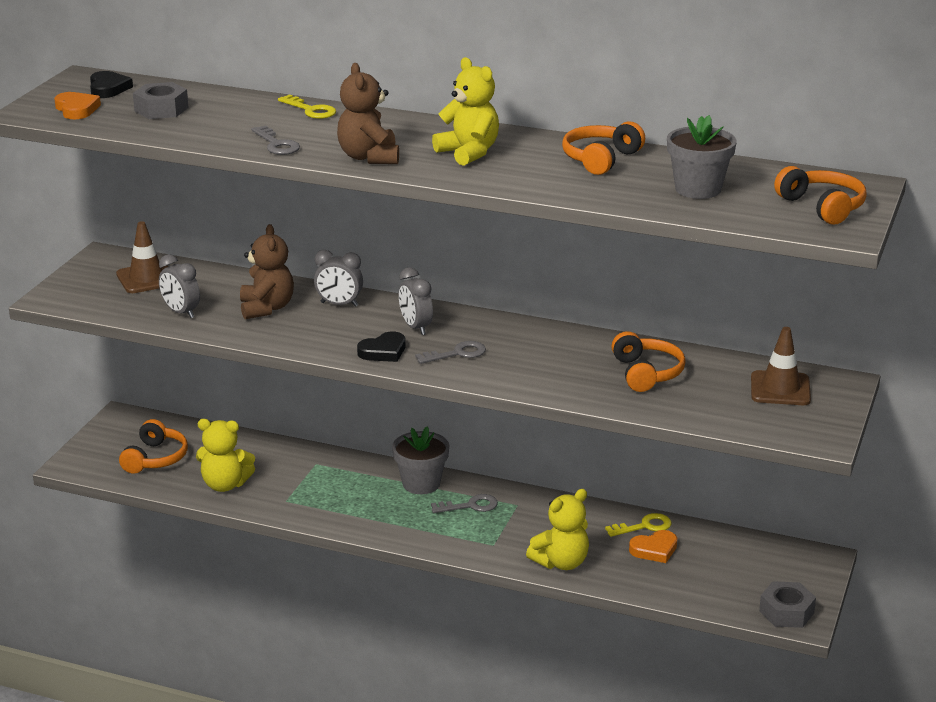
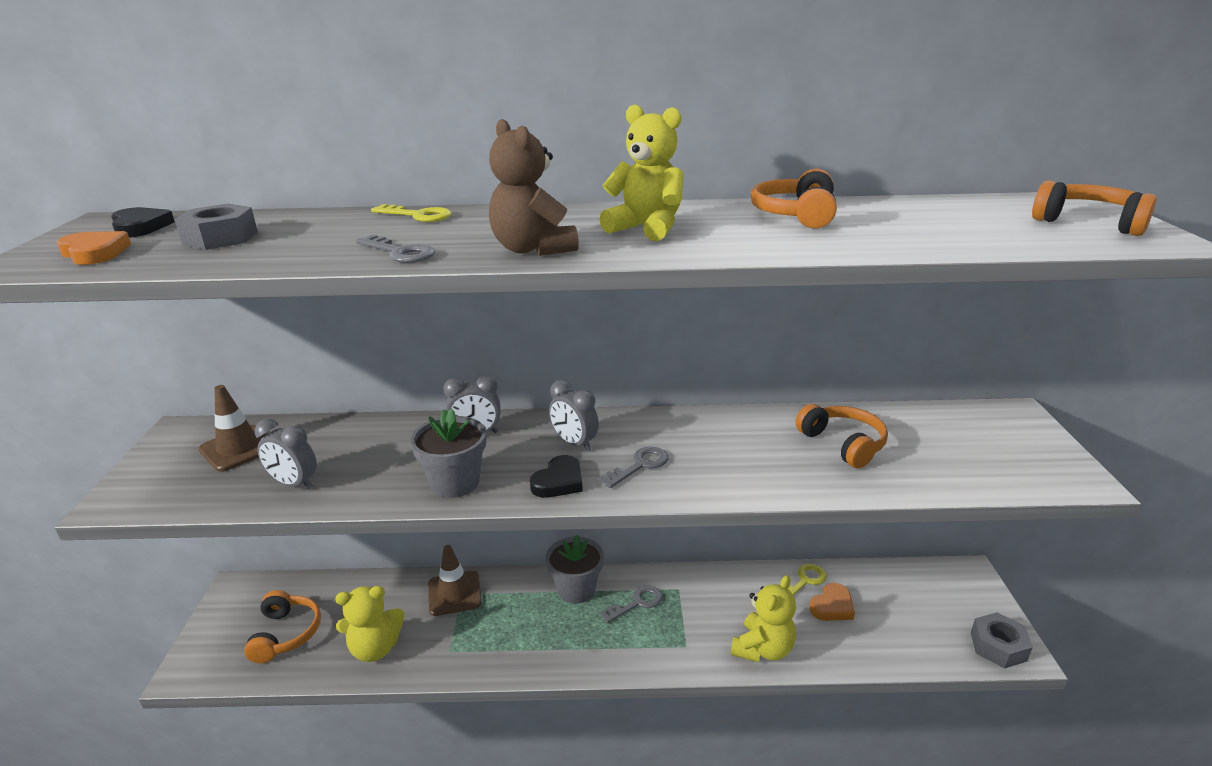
camera: 20 degrees left, 0 degrees up
brown teddy bear [240,224,294,319] -> none
grey flower pot [667,115,737,199] -> grey flower pot moved to [410,408,486,498]
brown traffic cone [751,327,811,405] -> brown traffic cone moved to [428,545,482,616]

